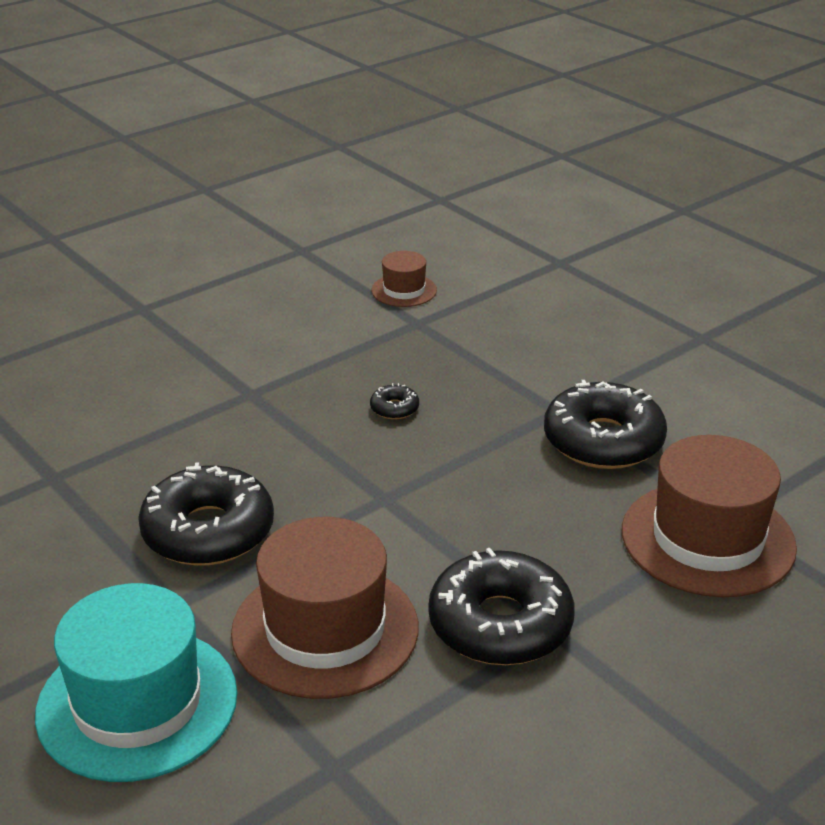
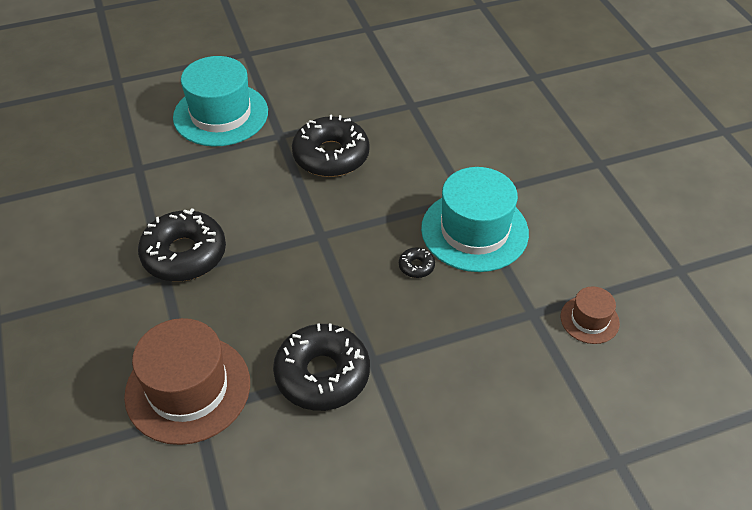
camera: 110 degrees right, 15 degrees up
brown hat [231,517,419,699] -> none
none -> turquoise hat [421,167,529,272]

